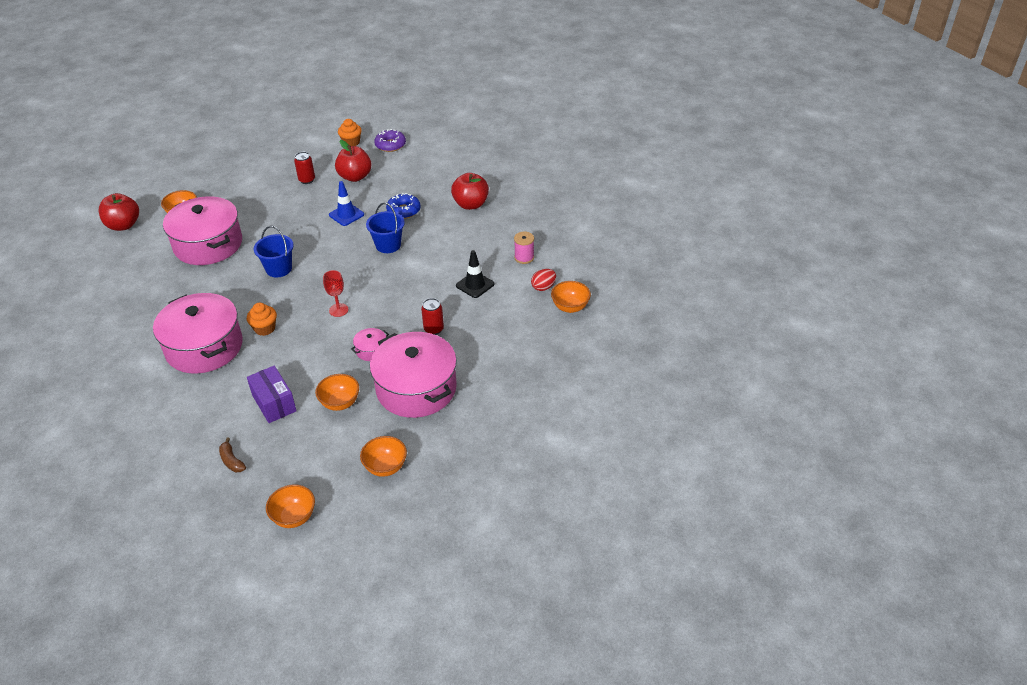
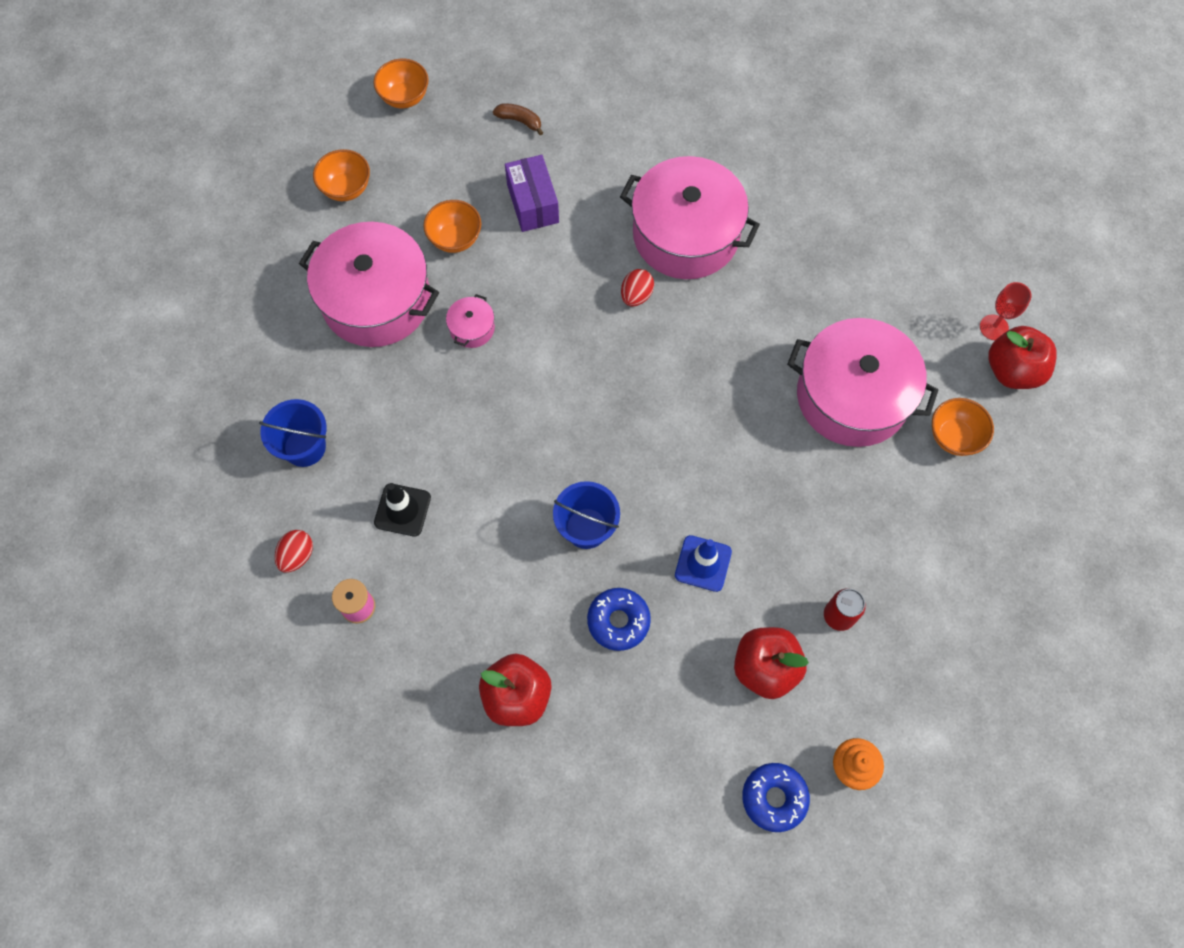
camera: 150 degrees right, 25 degrees up
orange cupcake [247,303,277,336] -> red egg [621,269,654,307]
purple box [247,365,297,423] -> purple box turned 45 degrees clockwise [505,155,559,232]
blue bucket [254,226,294,277] -> blue bucket moved to [259,399,327,467]
red goblet [323,270,348,317] -> red goblet moved to [980,282,1032,340]
purple donut [374,129,406,152] -> blue donut [742,763,810,832]
red can [421,298,444,335] -> none
orange bowl [551,281,591,313] -> none

